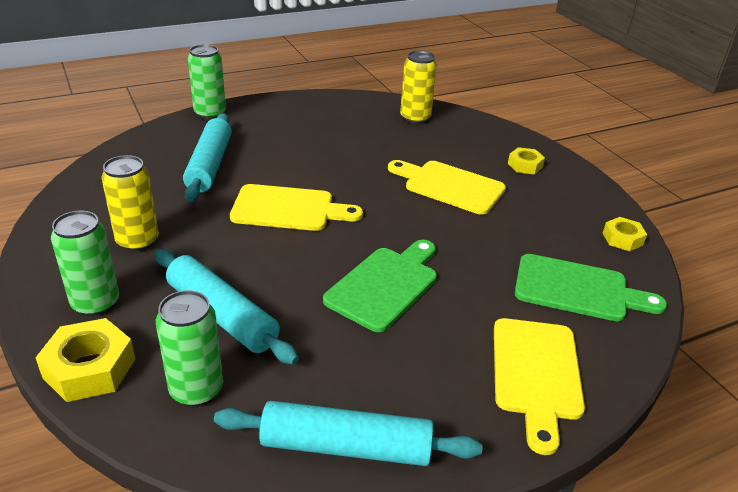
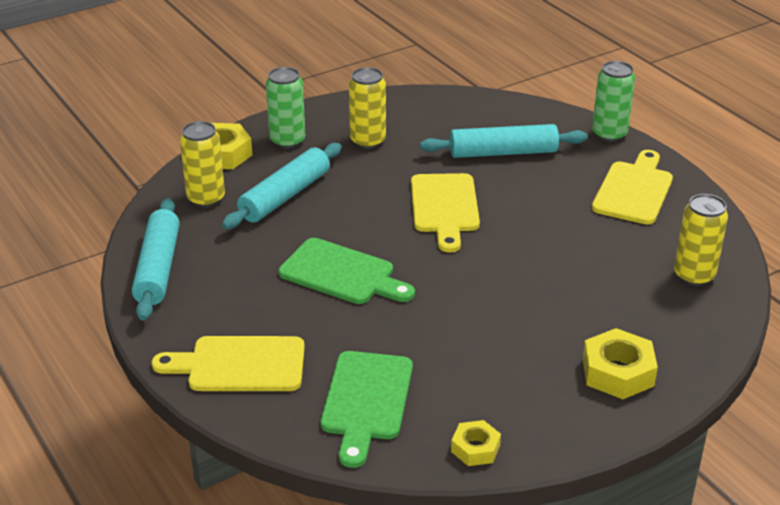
camera: 85 degrees right, 0 degrees up
green can [156,290,223,407] -> yellow can [180,121,225,208]
yellow cutting board [388,160,506,215] -> yellow cutting board moved to [592,150,673,225]
yellow nut [508,147,545,175] -> yellow nut [583,328,658,399], size x1.64

